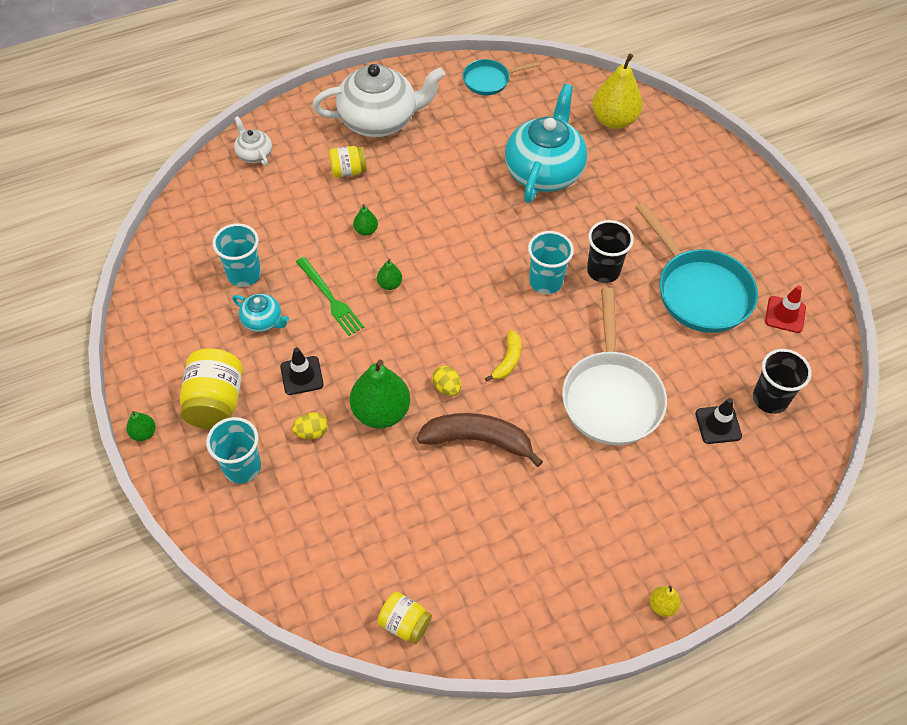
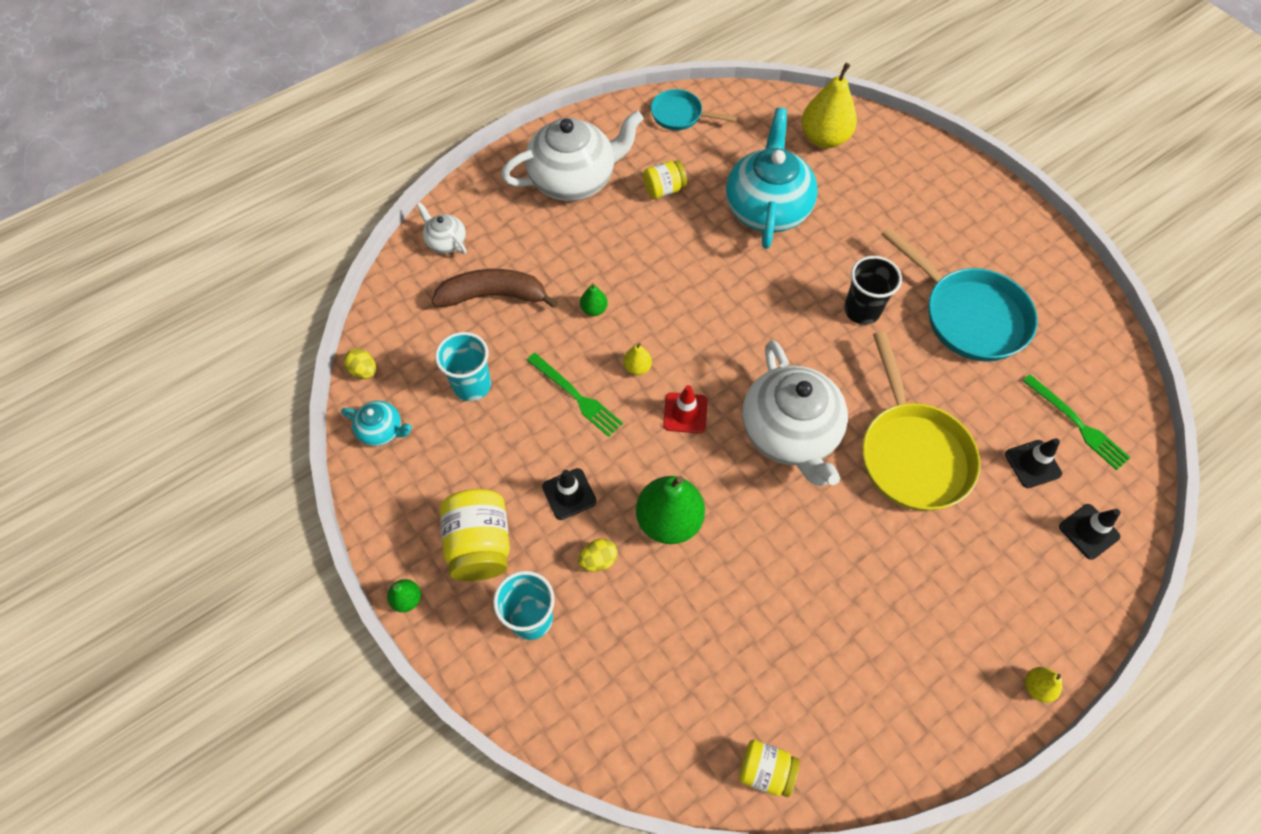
camera: 10 degrees left, 5 degrees up
turquoise teapot [232,294,289,332] -> turquoise teapot moved to [341,401,412,446]
yellow jar [329,146,367,178] -> yellow jar moved to [643,161,687,199]
green pear [377,259,402,290] -> yellow pear [623,343,652,375]
brown banana [417,413,543,467] -> brown banana moved to [432,269,558,308]
yellow egg [432,366,461,396] -> yellow egg moved to [344,349,376,379]
turquoise pan [463,59,541,95] -> turquoise pan turned 45 degrees clockwise [651,89,738,130]
yellow banana [485,330,521,382] -> white teapot [742,340,848,486]
turquoise cup [528,231,574,294] -> none
white pan [562,288,667,445] -> yellow pan [862,331,981,511]
black cup [753,349,812,414] -> green fork [1023,374,1131,470]
red traffic cone [765,285,806,333] -> red traffic cone moved to [663,385,707,434]
none -> black traffic cone [1059,504,1120,560]

